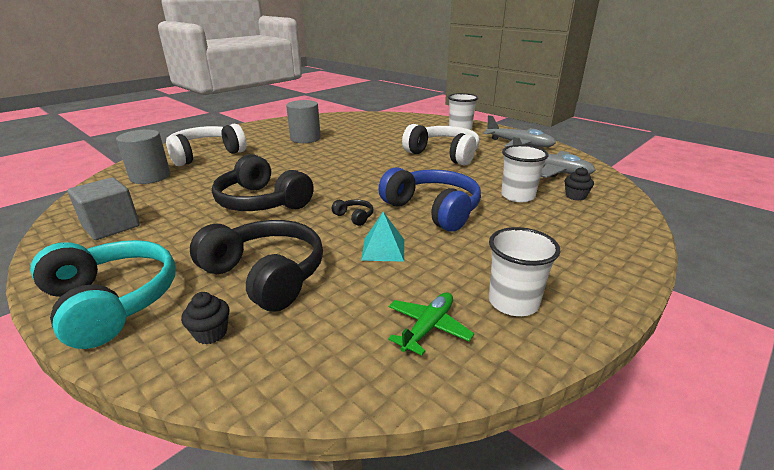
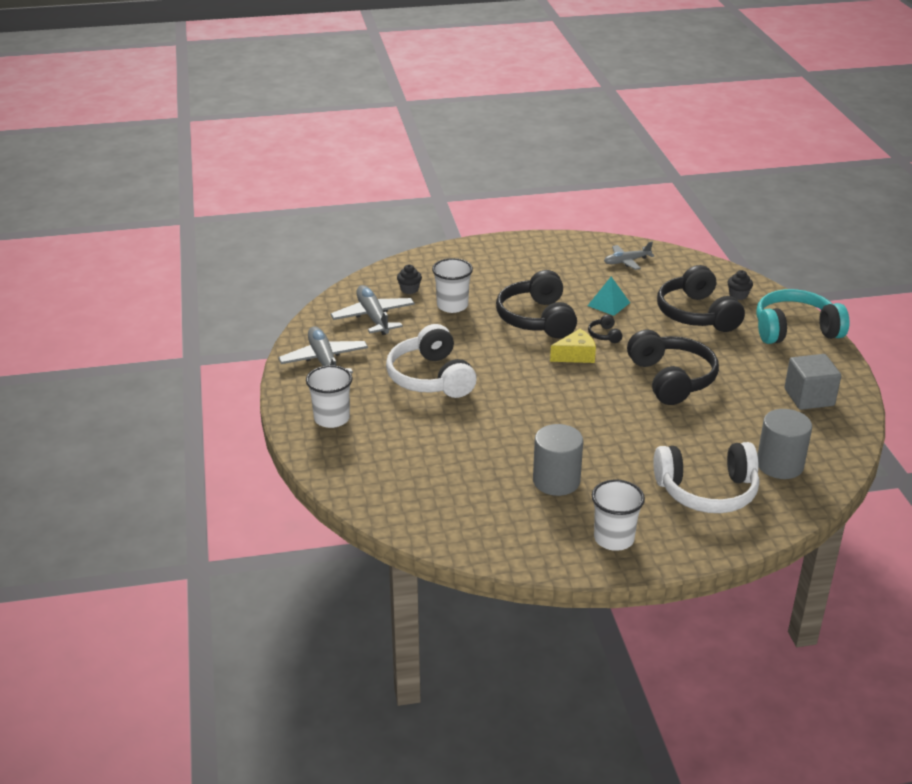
camera: 145 degrees left, 5 degrees up
turquoise headphones [30,240,176,349] -> turquoise headphones turned 90 degrees clockwise [756,289,849,344]
blue headphones [378,167,481,232] -> black headphones [496,270,577,338]
green plane [388,293,474,355] -> grey plane [604,242,655,270]
white cup [489,227,560,316] -> white cup moved to [592,480,645,551]
none -> yellow cheese [550,329,596,363]

